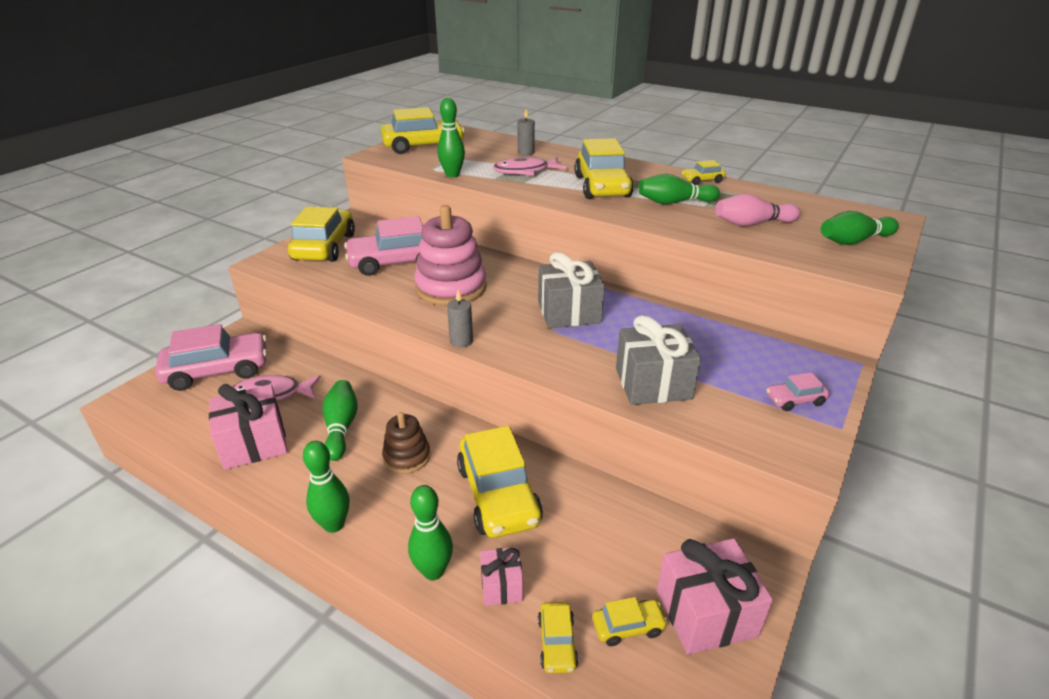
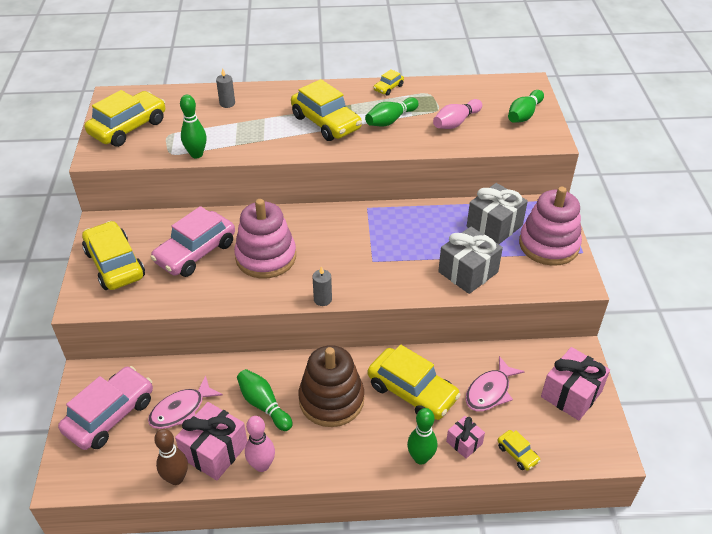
camera: 35 degrees left, 10 degrees up
green bowling pin [303,441,349,533] -> none
brown stacking toy [382,412,430,474] -> brown stacking toy [298,345,364,427], size x1.80
pink fish [493,157,566,175] -> pink fish moved to [466,356,525,411]
grey gift [538,252,605,328] -> grey gift moved to [467,183,528,244]
yellow car [593,597,668,646] -> none
pink car [766,372,830,411] -> pink stacking toy [519,187,582,266]
none -> brown bowling pin [154,429,188,485]
none -> pink bowling pin [245,416,275,472]

